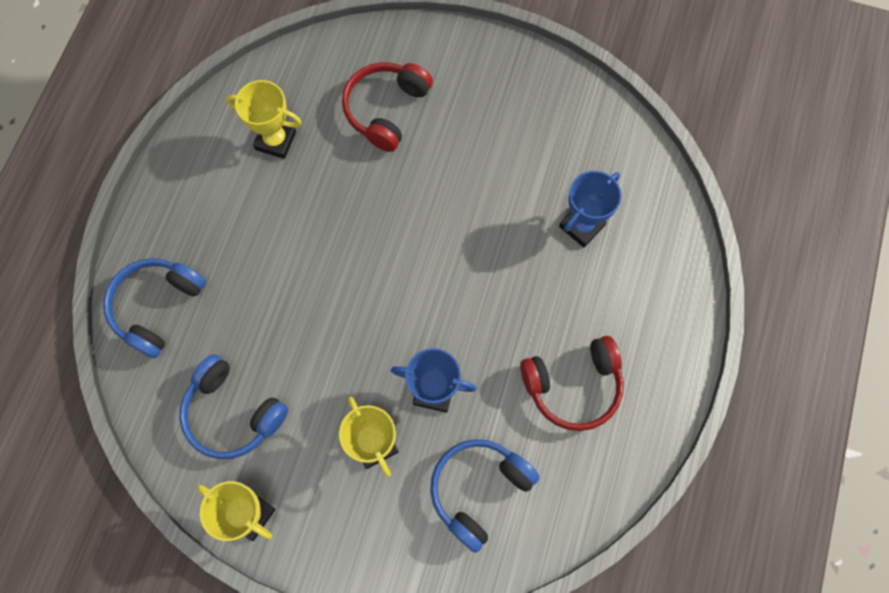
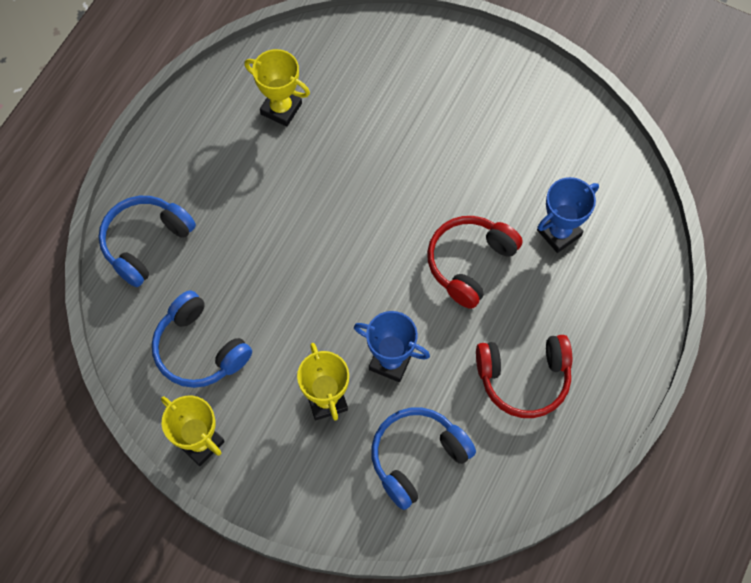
camera: 10 degrees right, 5 degrees down
red headphones [342,62,433,152] -> red headphones moved to [427,216,523,309]

